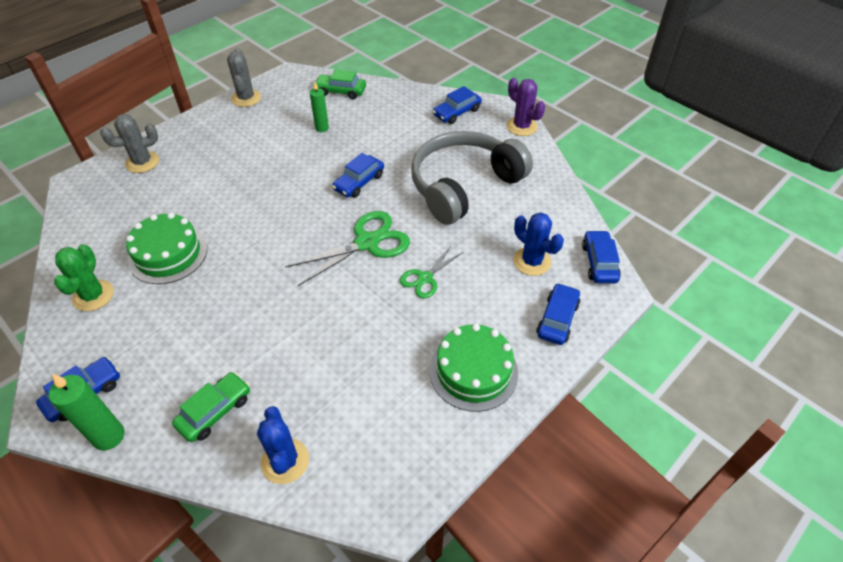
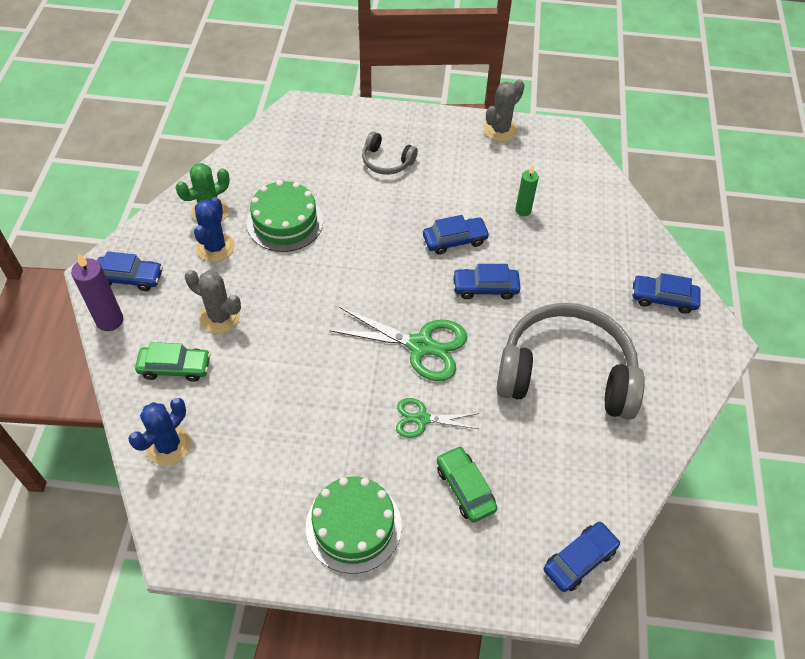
camera: 50 degrees right, 5 degrees up
green candle [49,374,124,450] -> purple candle [71,253,123,331]
grey cactus [100,114,159,173] -> grey cactus moved to [185,270,241,334]
green car [316,70,366,99] -> green car moved to [437,446,497,523]
purple cactus [506,78,545,136] -> none
blue cactus [513,212,564,276] -> blue cactus moved to [194,197,235,262]
blue car [536,283,580,345] -> blue car moved to [423,215,490,254]
none -> grey headphones [362,131,418,175]

